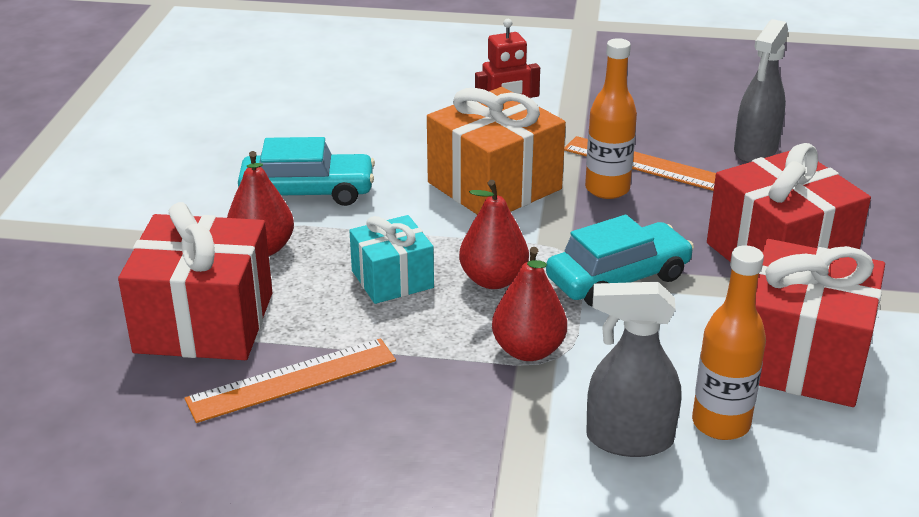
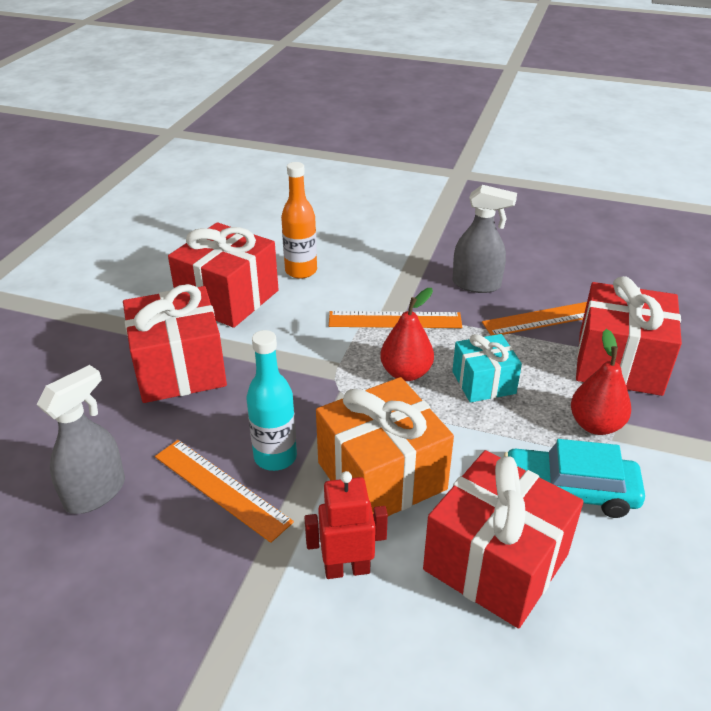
camera: 170 degrees left, 5 degrees up
red pear [492,247,567,361] -> orange ruler [329,311,462,328]
turquoise car [546,215,694,307] -> none
orange bottle [585,38,637,199] -> turquoise bottle [247,330,297,471]
grey spray bottle [586,282,681,457] -> grey spray bottle moved to [453,185,517,293]
none -> red gift [423,450,584,628]

